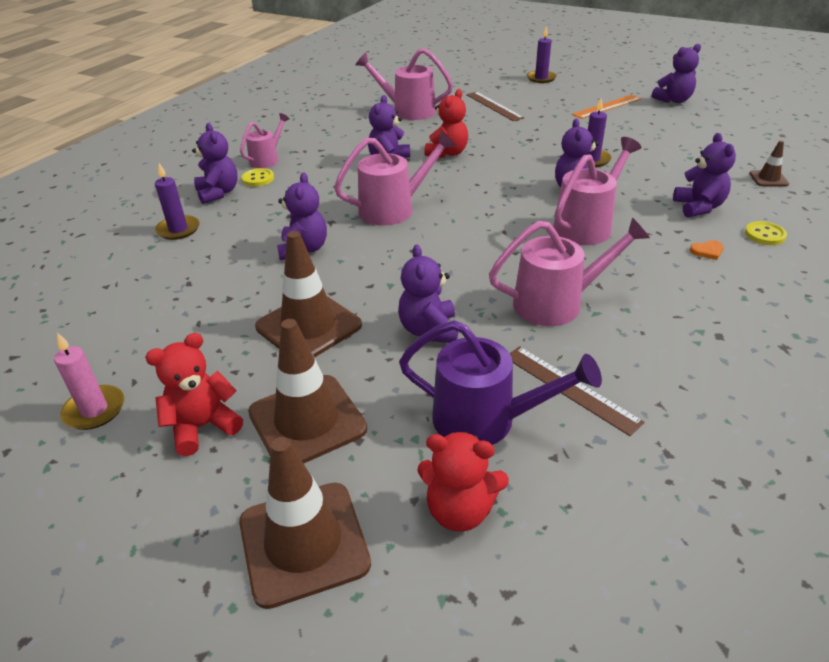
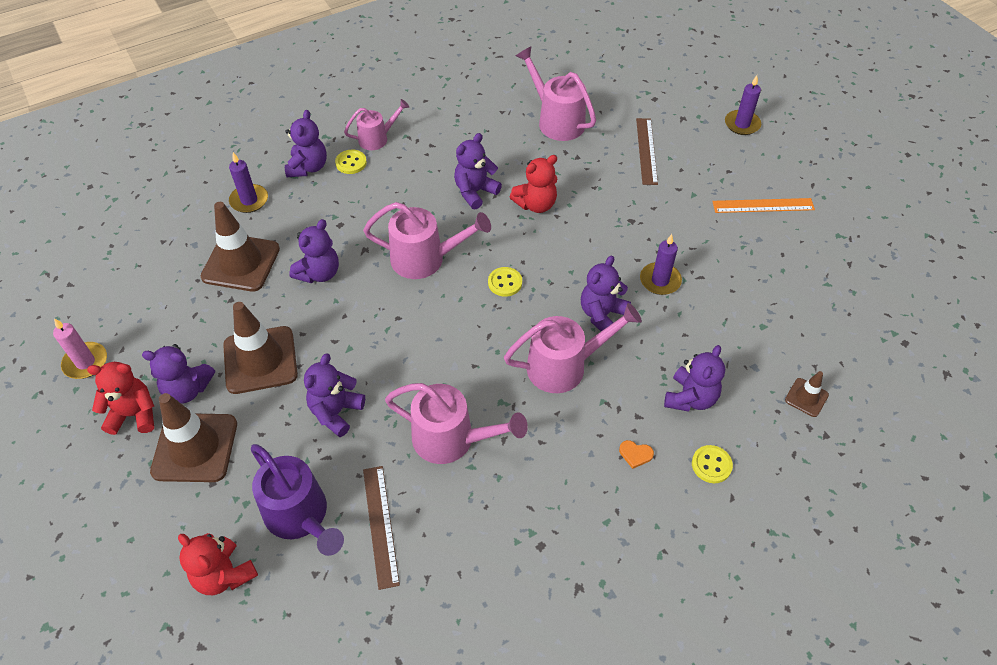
camera: 30 degrees right, 15 degrees up
brown traffic cone [239,437,371,609] -> brown traffic cone moved to [201,202,280,291]
purple teddy bear [652,44,701,103] -> purple teddy bear moved to [142,344,215,404]
none -> yellow button [488,267,522,297]

